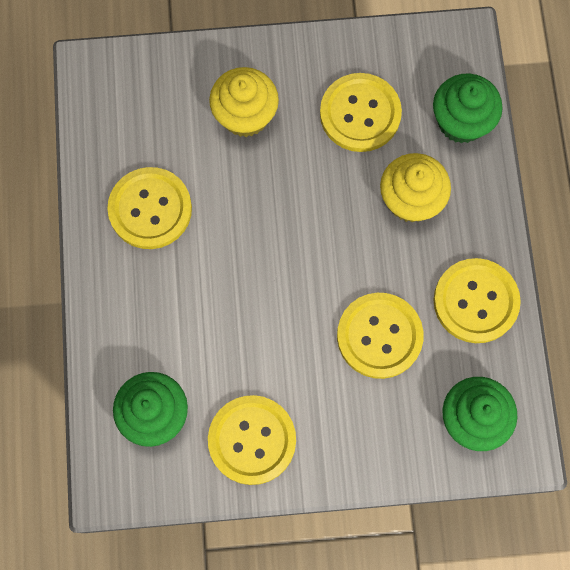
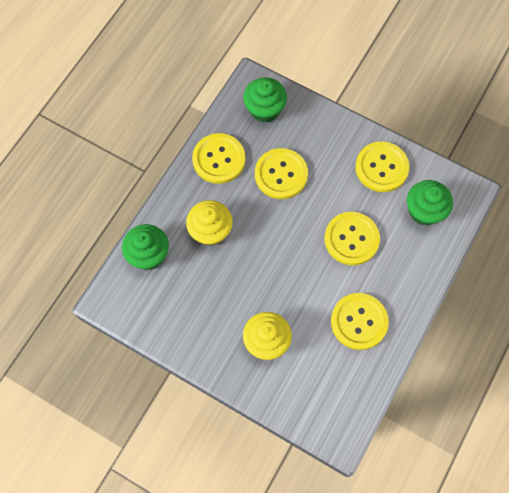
camera: 145 degrees left, 5 degrees down
yellow button [320,73,402,152] -> yellow button moved to [325,212,380,265]

